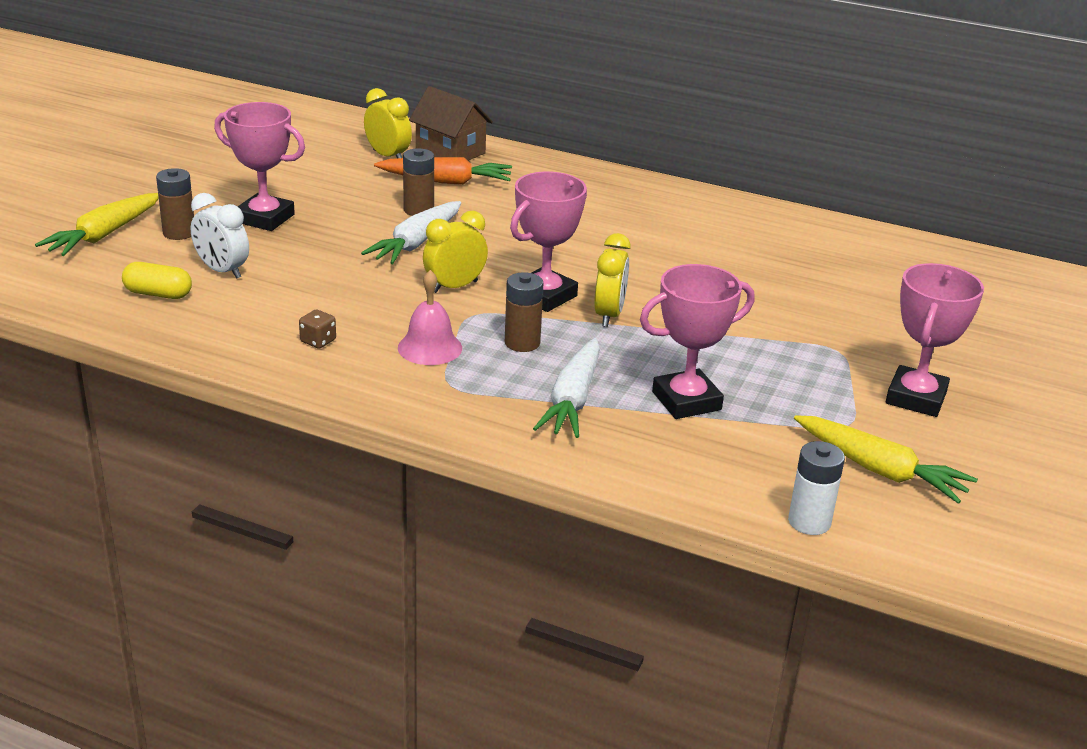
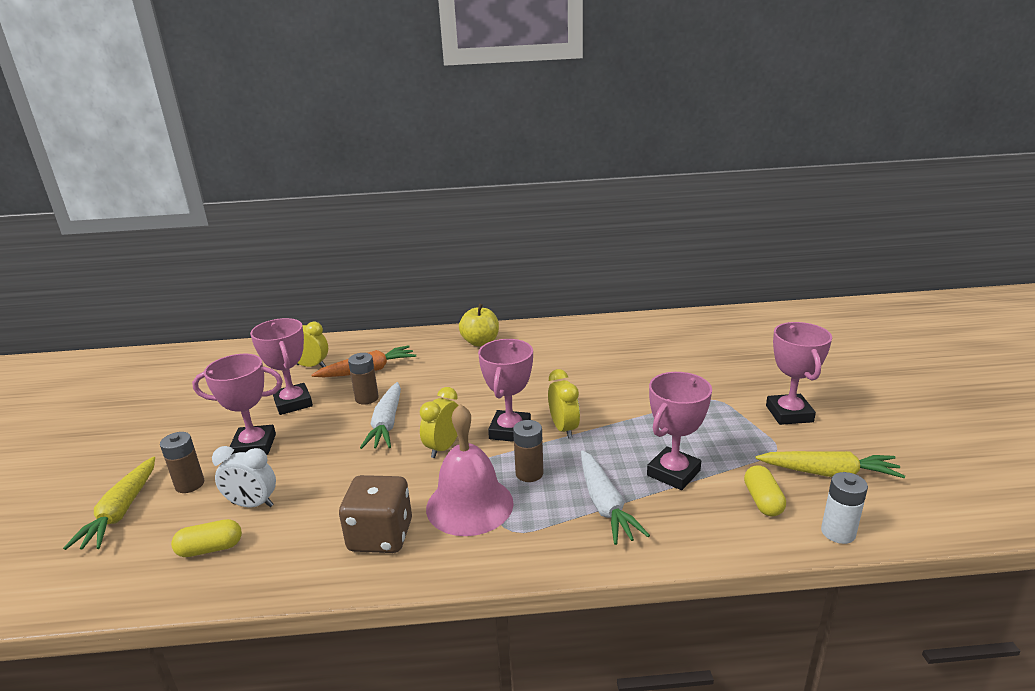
camera: 25 degrees left, 5 degrees down
brown dice [299,309,336,349] -> brown dice [339,475,412,553], size x2.37
pink bell [398,270,462,365] -> pink bell [426,404,514,536], size x1.66
brown house [409,86,493,161] -> none
none -> pink trophy [250,318,313,415]
none -> yellow apple [459,304,499,347]
none -> yellow capsule [744,465,786,516]

